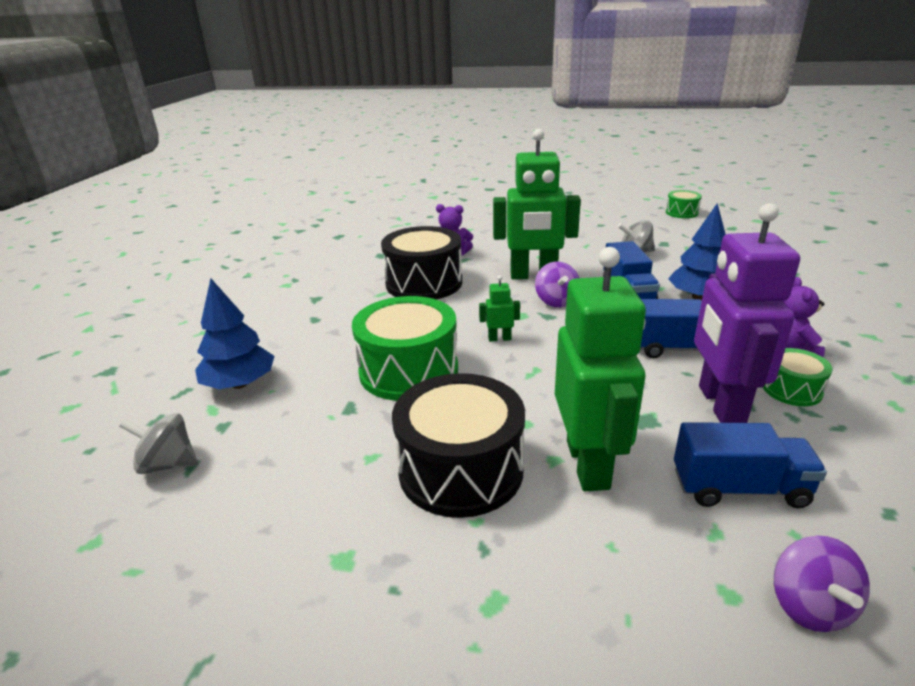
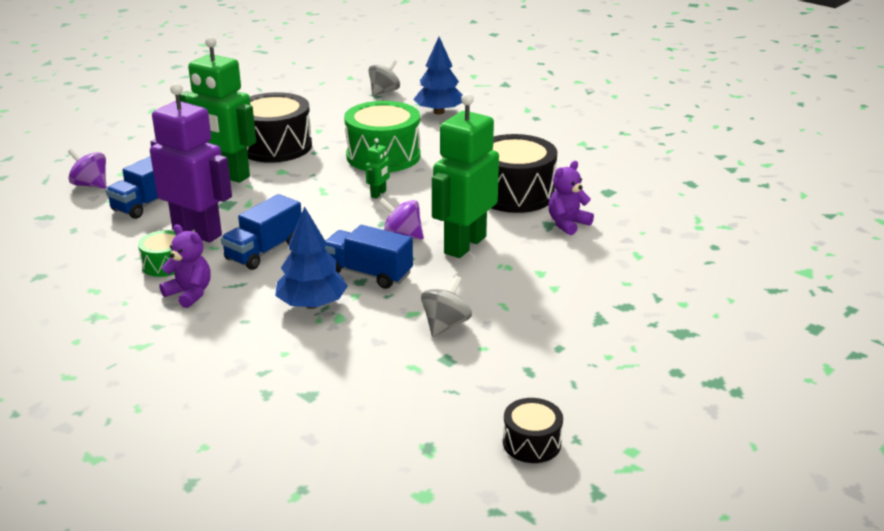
camera: 120 degrees right, 0 degrees up
green drum [666,190,702,218] -> black drum [503,398,563,463]

